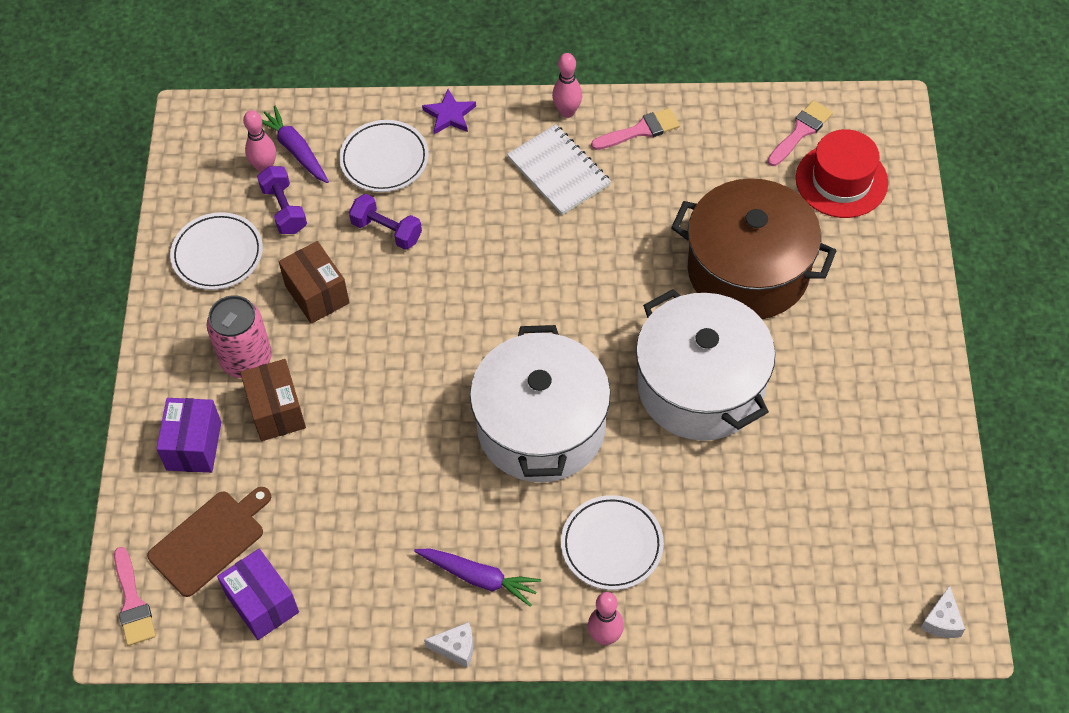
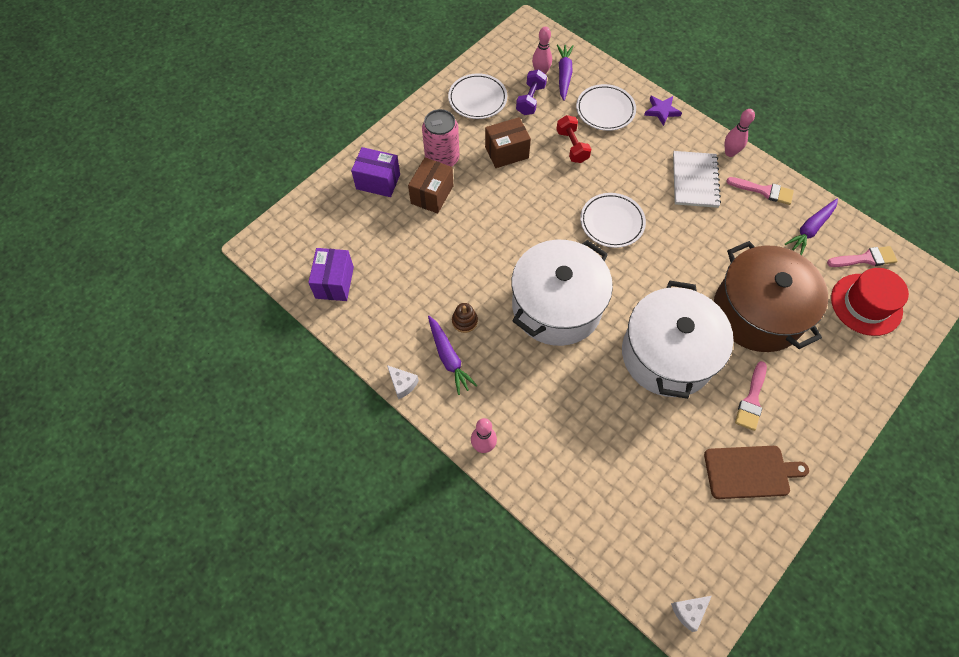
camera: 40 degrees right, 5 degrees up
pink brush [114,547,156,646] -> pink brush moved to [735,361,767,431]
brown cutting board [147,487,271,597] -> brown cutting board moved to [704,446,809,499]
purple box [156,398,221,473] -> purple box turned 60 degrees clockwise [351,147,400,197]
brown box [279,241,350,324] -> brown box turned 60 degrees clockwise [485,117,531,168]
purple dumbbell [349,194,422,250] -> red dumbbell [556,115,591,163]
white plate [561,495,664,590] -> white plate moved to [580,193,646,248]
none -> brown stacking toy [452,303,478,333]
none -> purple carrot [784,199,838,255]

